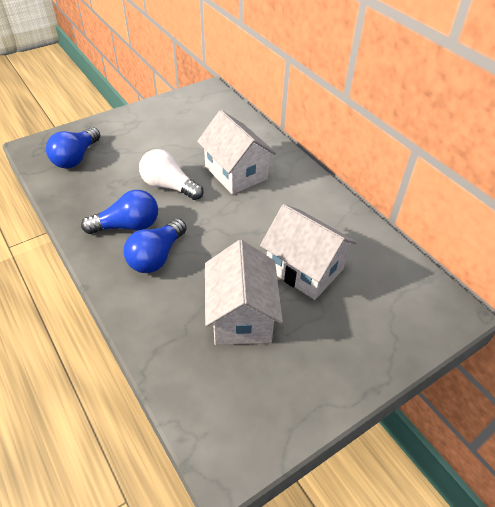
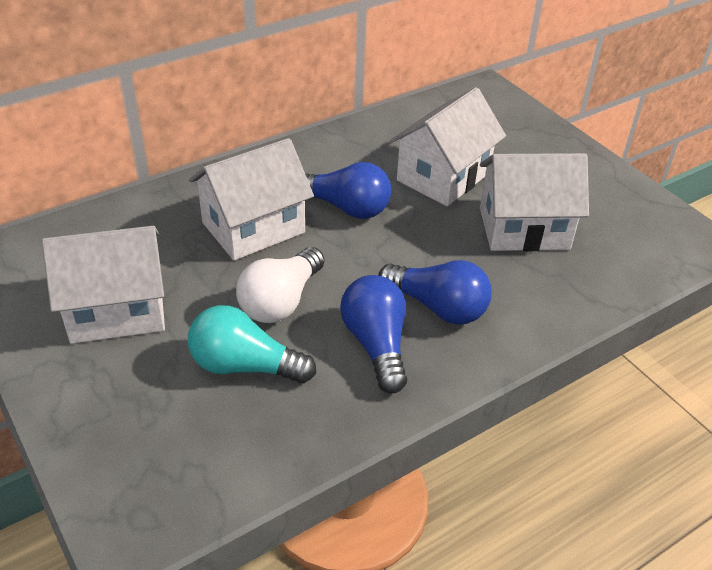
camera: 90 degrees left, 5 degrees down
blue light bulb [46,127,100,168] -> blue light bulb moved to [305,162,391,219]
none -> white house [42,226,165,344]
none -> turquoise light bulb [188,305,316,383]

